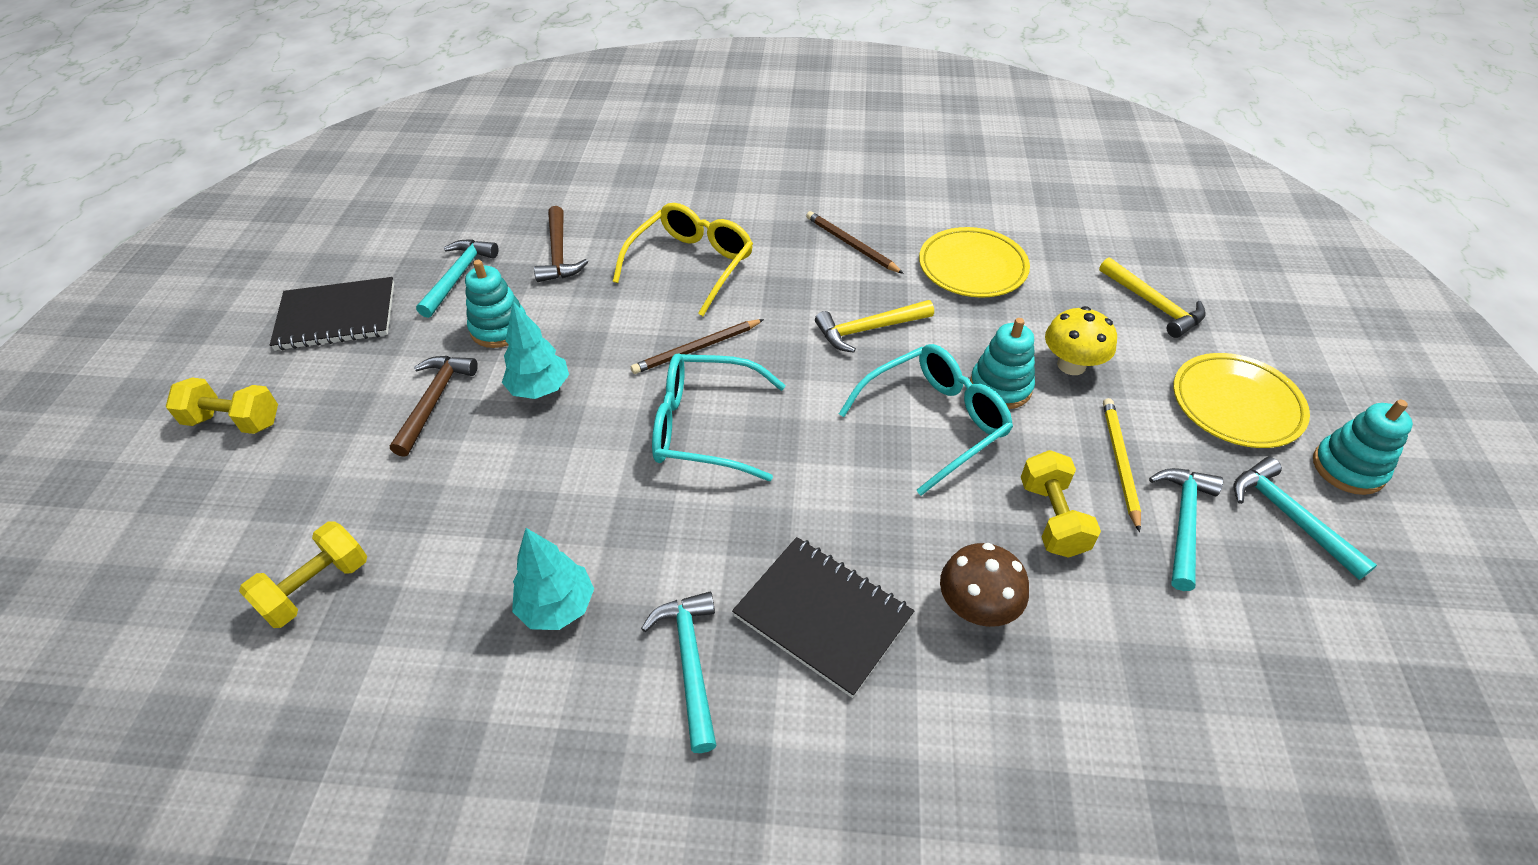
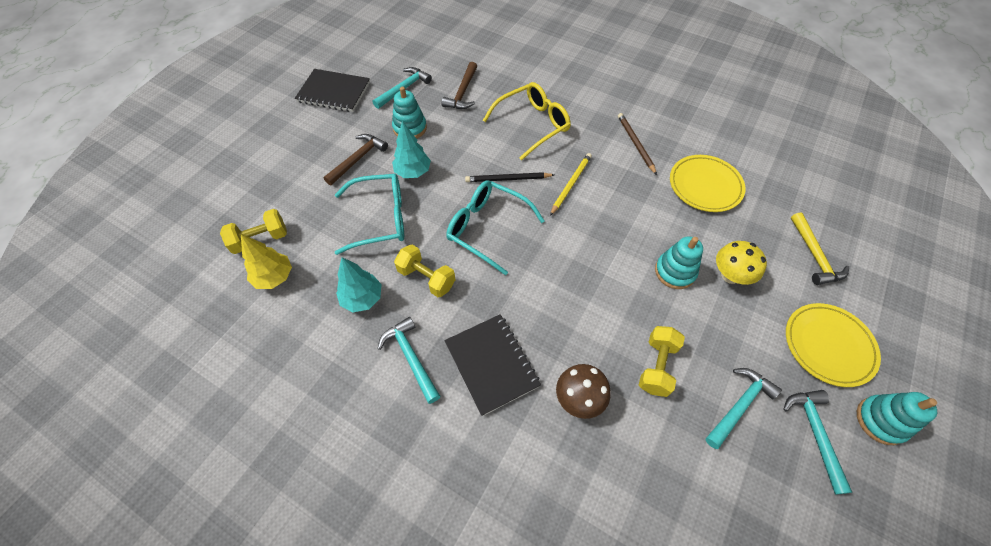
camera: 25 degrees right, 10 degrees up
yellow dumbbell [166,378,278,434] -> yellow dumbbell moved to [394,245,455,297]
brown pencil [631,319,764,374] -> black pencil [465,172,554,182]
turquoise hammer [641,592,717,753] -> turquoise hammer turned 45 degrees counterclockwise [377,317,440,404]
yellow hammer [815,300,934,353] -> none
turquoise glasses [839,344,1013,496] -> turquoise glasses moved to [335,174,404,255]
yellow pencil [1103,398,1141,532] -> yellow pencil moved to [550,153,592,216]
none -> yellow tree [241,234,292,289]

